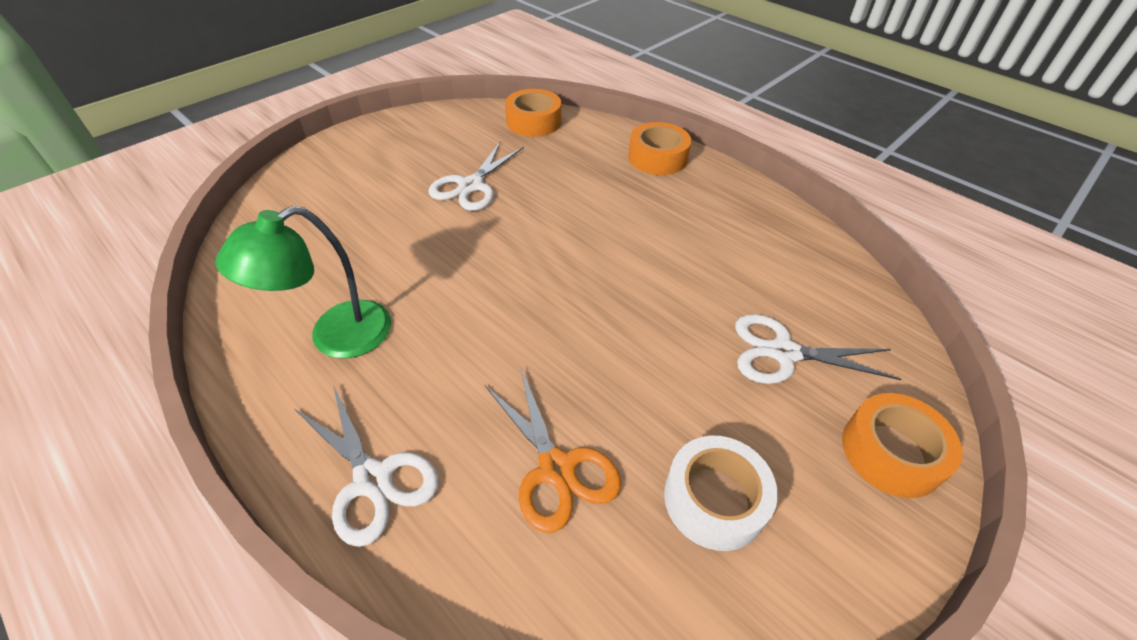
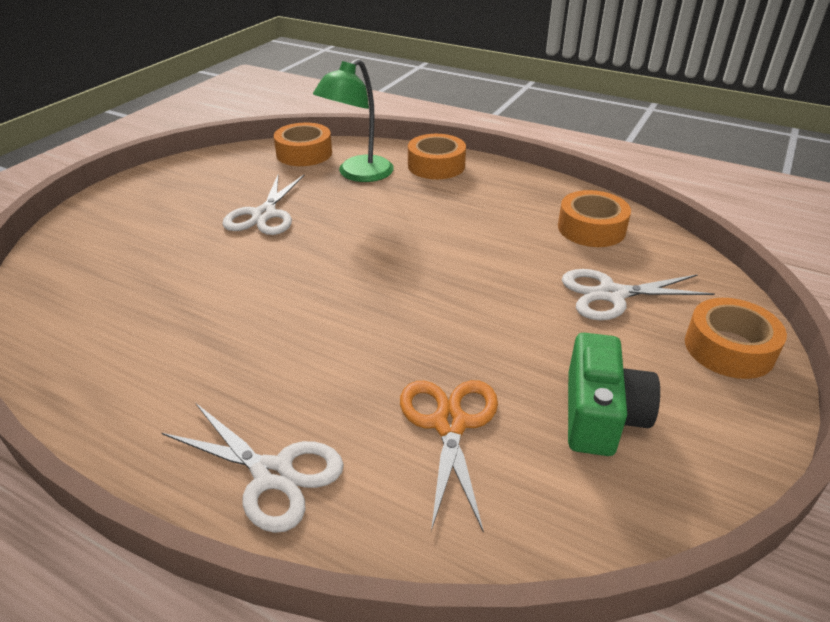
camera: 15 degrees left, 10 degrees down
green lamp [215,206,391,358] -> green lamp moved to [313,59,394,182]
orange scissors [484,368,621,533] -> orange scissors turned 135 degrees counterclockwise [400,380,498,533]
white tape [664,436,778,551] -> green camera [568,333,660,456]
none -> orange tape [558,190,631,247]

